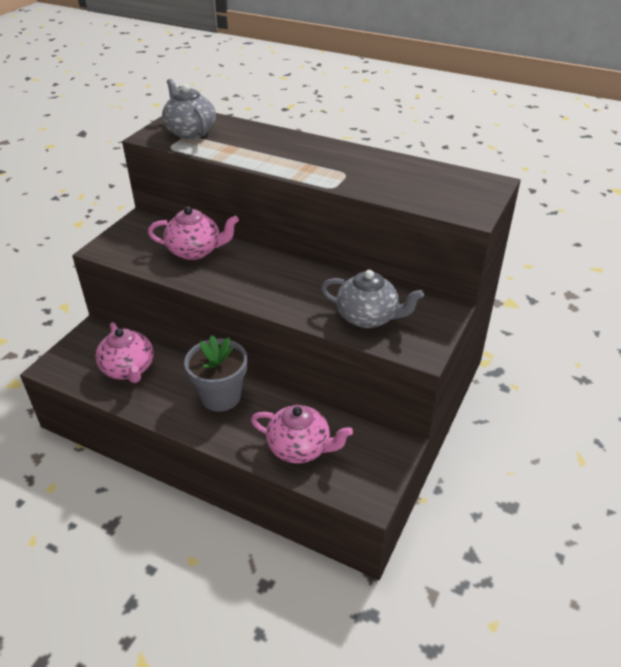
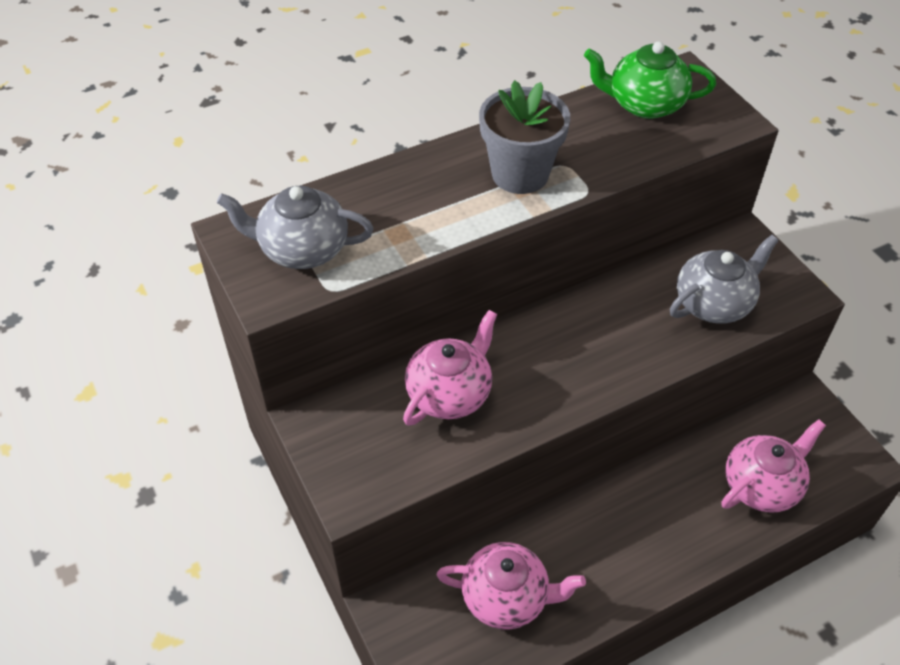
camera: 55 degrees left, 10 degrees up
grey flower pot [184,335,247,412] -> grey flower pot moved to [479,80,570,194]
none -> green teapot [584,41,716,119]

